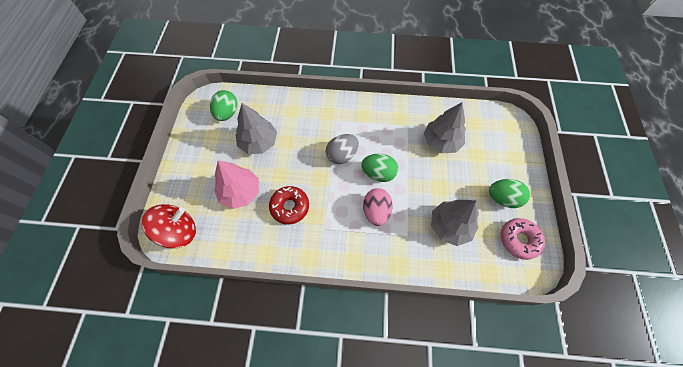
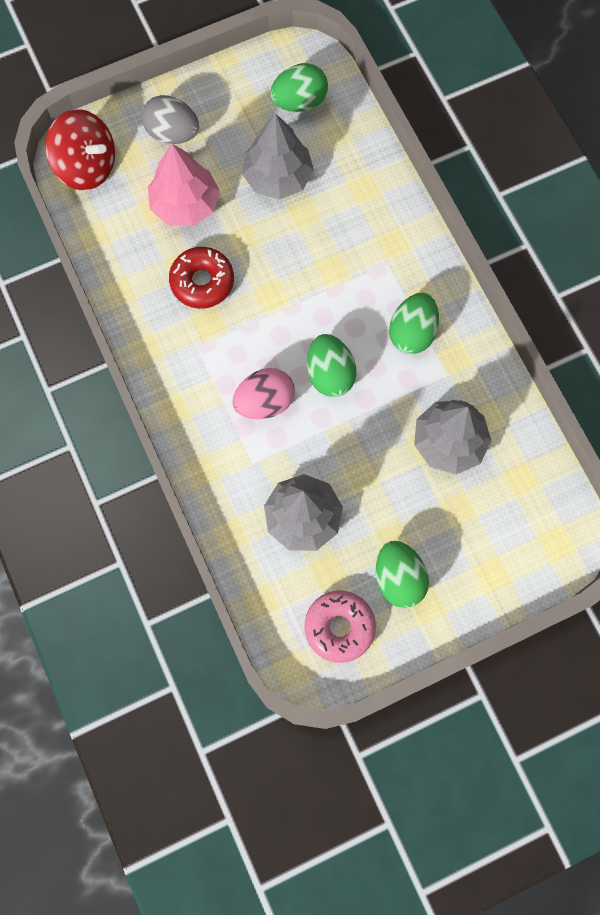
camera: 60 degrees right, 10 degrees up
grey egg [325,134,359,164] -> grey egg moved to [142,95,199,144]
none -> green egg [389,293,439,354]

